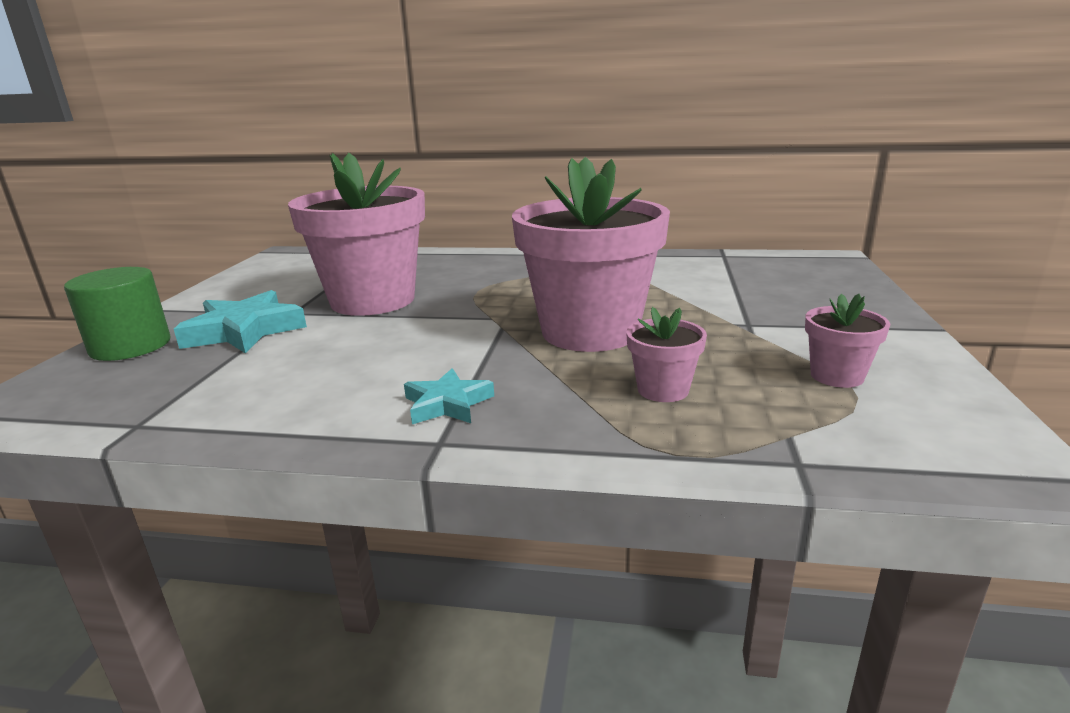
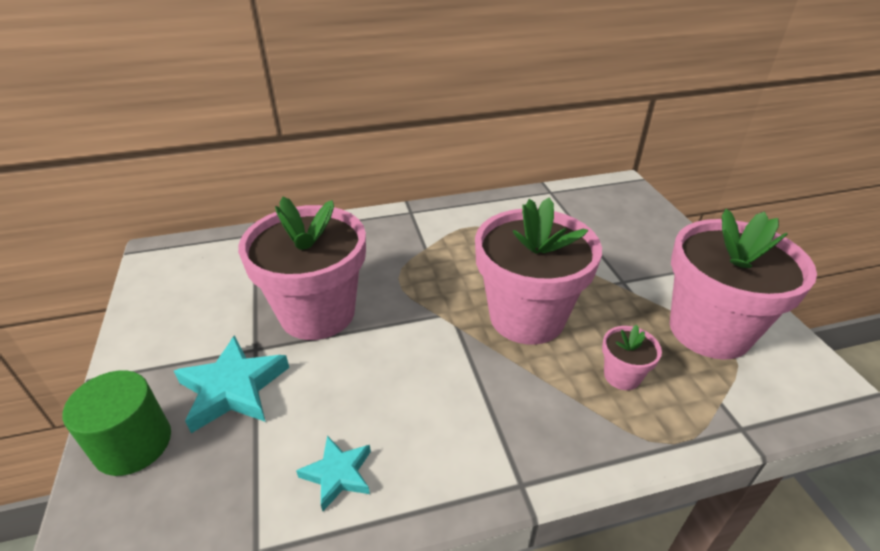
camera: 25 degrees left, 15 degrees up
turquoise star [404,368,494,424] -> turquoise star moved to [296,436,371,511]
pink flower pot [805,294,890,388] -> pink flower pot [670,209,817,360], size x2.34

